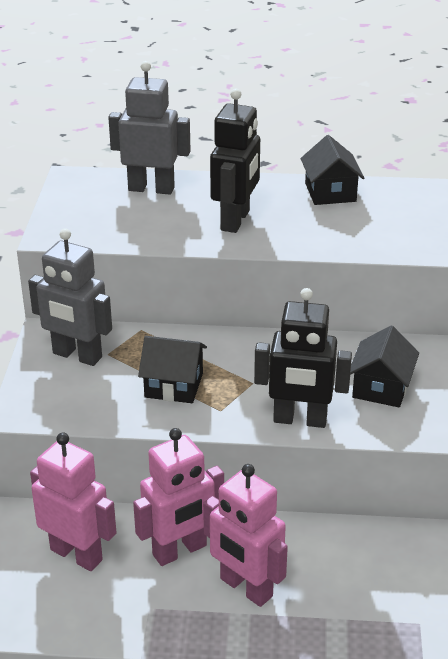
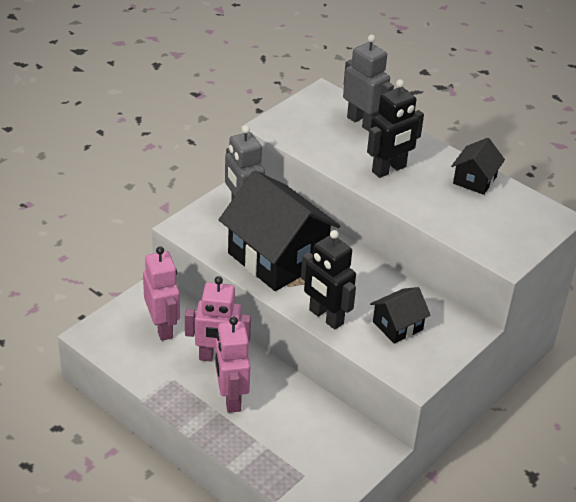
camera: 35 degrees right, 5 degrees up
black house [138,336,207,403] -> black house [219,170,341,291], size x2.08

